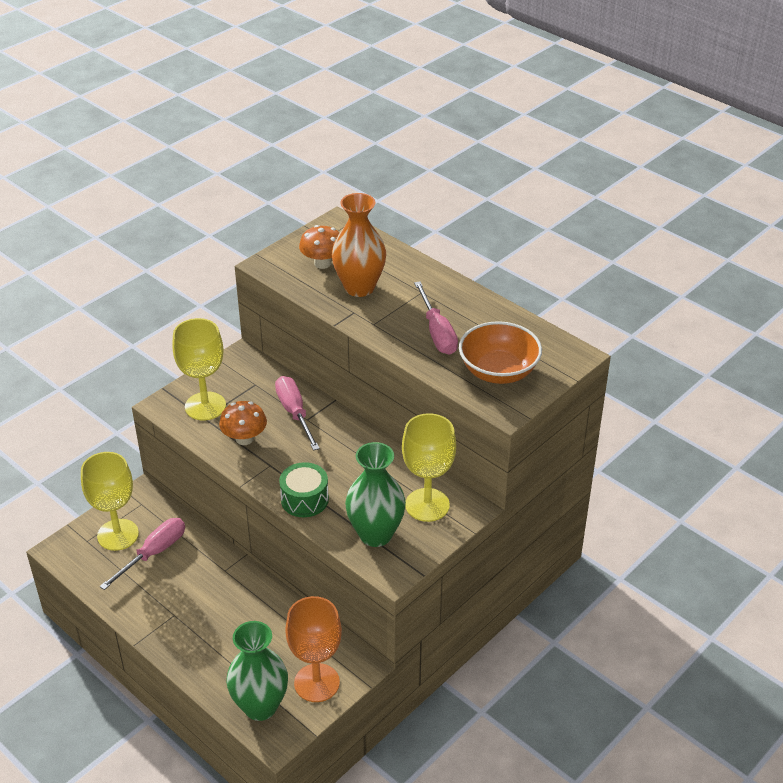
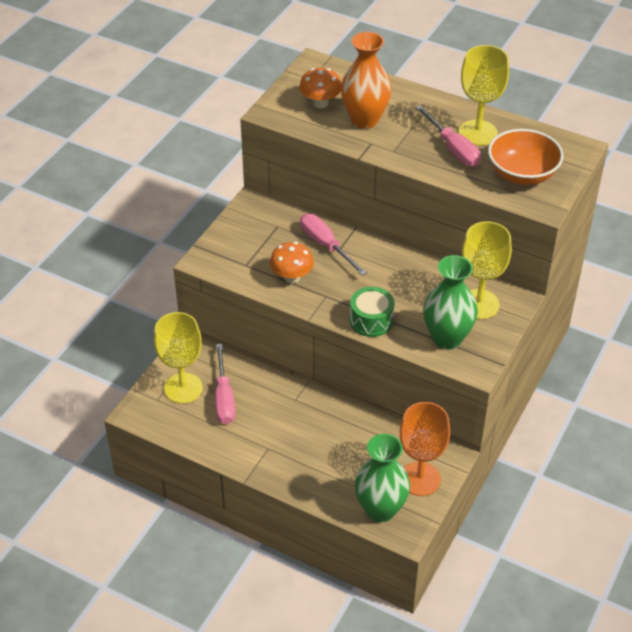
camera: 15 degrees left, 5 degrees up
pink screwdriver [100,518,185,590] -> pink screwdriver turned 150 degrees clockwise [215,344,236,424]
yellow goblet [172,318,226,421] -> yellow goblet moved to [459,45,509,145]

